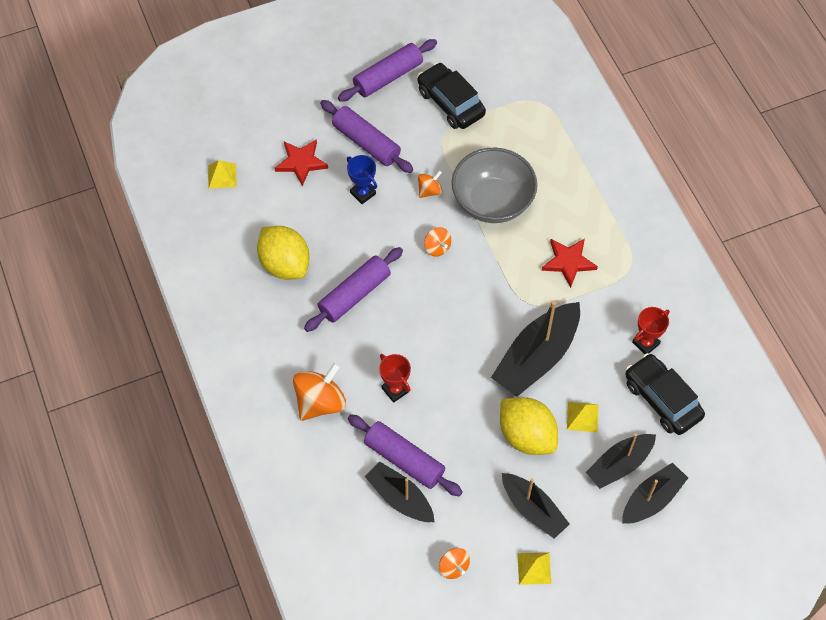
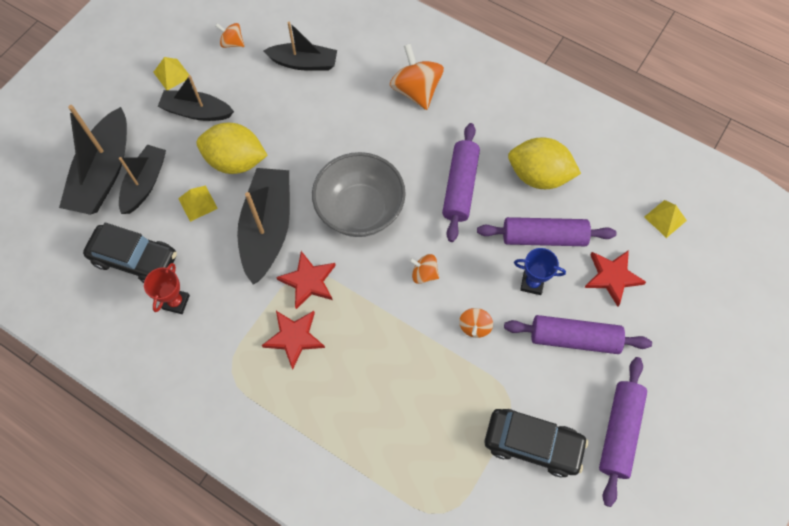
camera: 145 degrees right, 5 degrees up
orange spinning top [293,362,346,421] -> orange spinning top turned 150 degrees clockwise [390,44,444,110]
purple rolling pin [348,414,463,496] -> purple rolling pin moved to [477,217,617,246]
red trophy [379,354,411,403] -> none
grey bowl [452,148,537,223] -> grey bowl moved to [312,152,406,237]
black boat [622,462,688,523] -> black boat [59,105,127,215], size x1.55
none -> red star [276,251,336,309]

